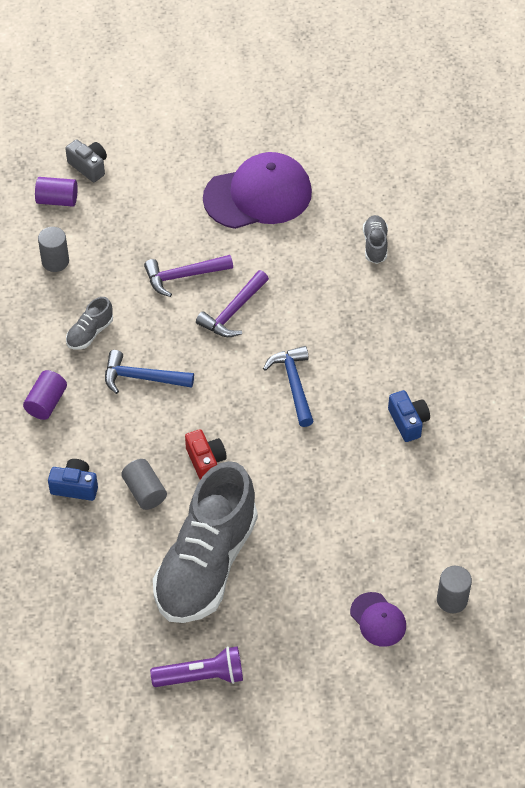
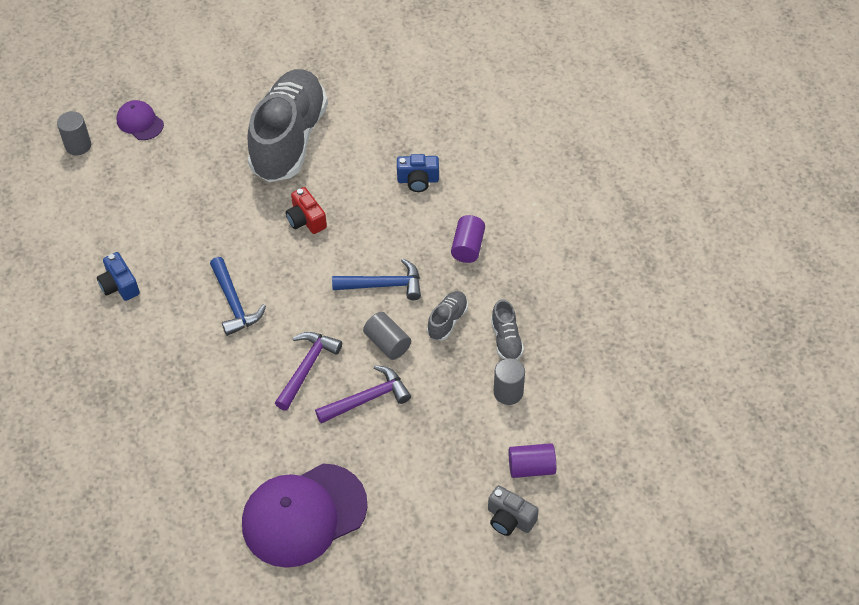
camera: 170 degrees right, 0 degrees up
grey cylinder [121,459,167,510] -> grey cylinder moved to [363,312,411,360]
purple flashlight [150,646,243,687] -> none
grey shoe [363,215,388,264] -> grey shoe moved to [491,299,524,360]

